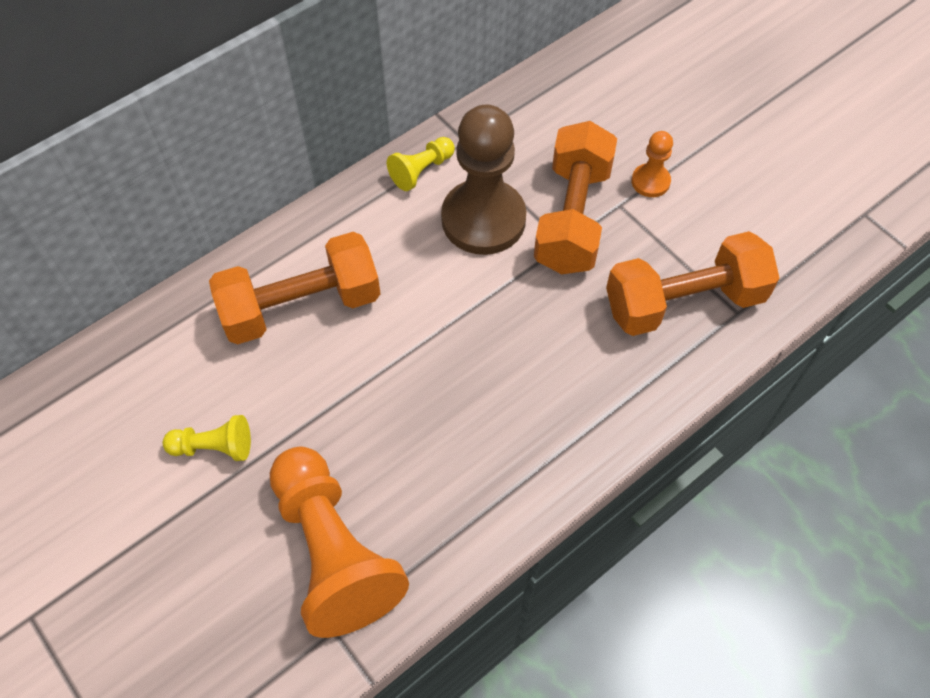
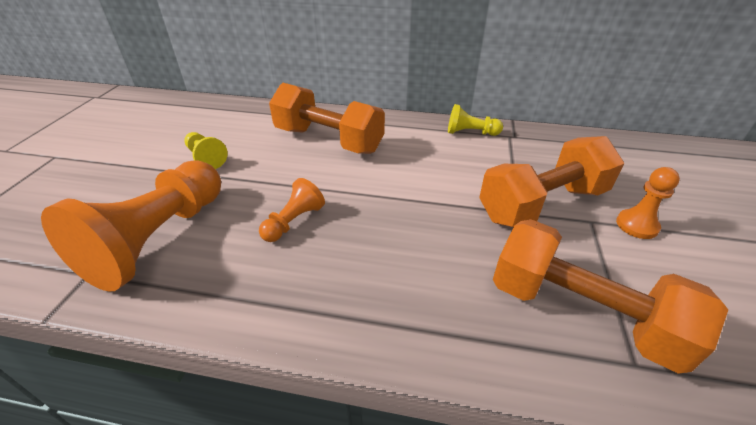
camera: 50 degrees right, 20 degrees down
brown pawn [441,104,526,255] -> none
none -> orange pawn [259,178,325,242]

